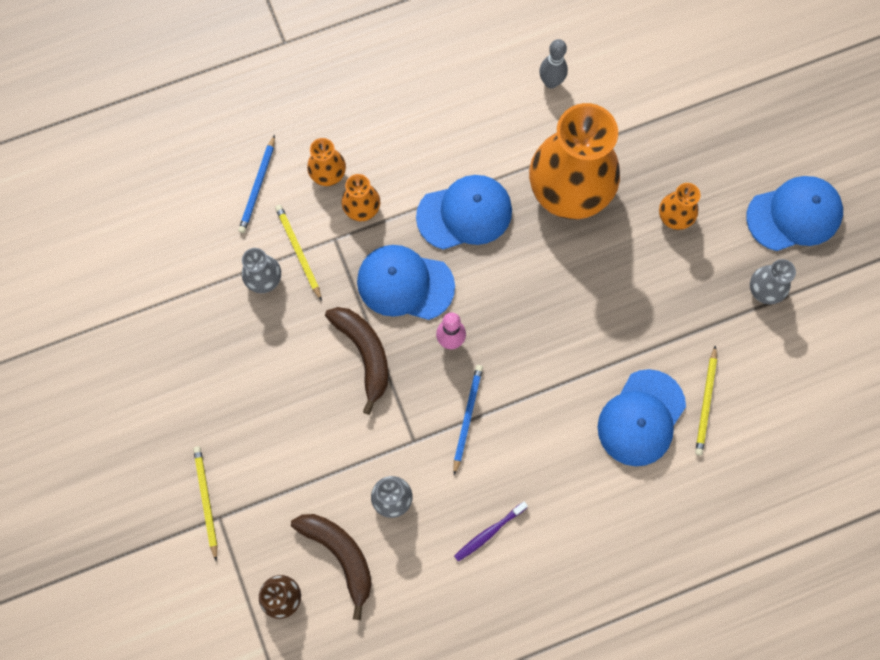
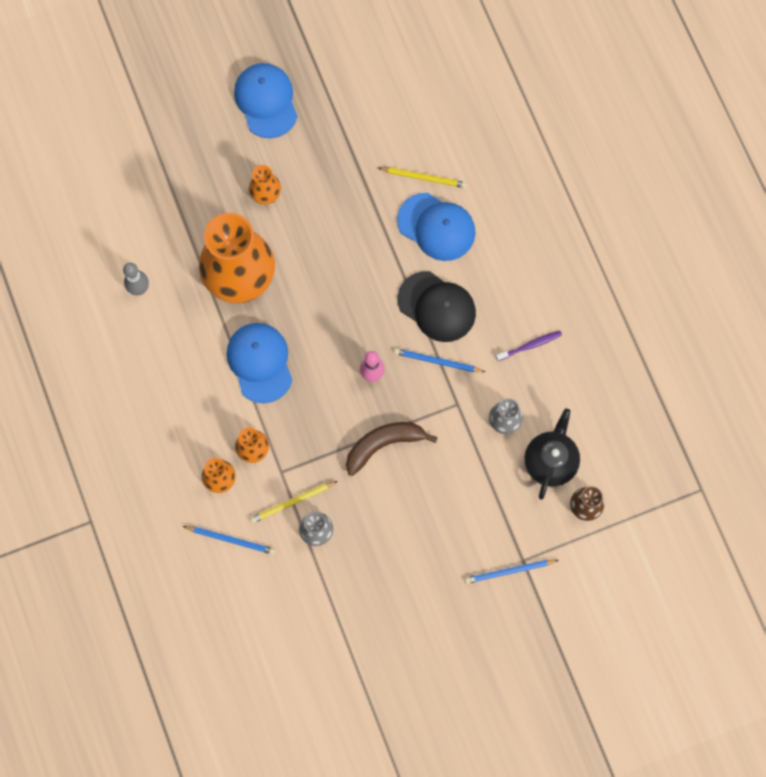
camera: 90 degrees left, 0 degrees up
yellow pencil [193,446,217,561] -> blue pencil [465,560,559,584]
brown banana [291,514,372,620] -> black teapot [525,409,580,500]
blue cap [357,245,455,320] -> none
purple toothbrush [454,502,528,562] -> purple toothbrush turned 75 degrees counterclockwise [496,331,562,361]
grey vase [750,259,796,304] -> none
none -> black cap [397,271,476,342]

